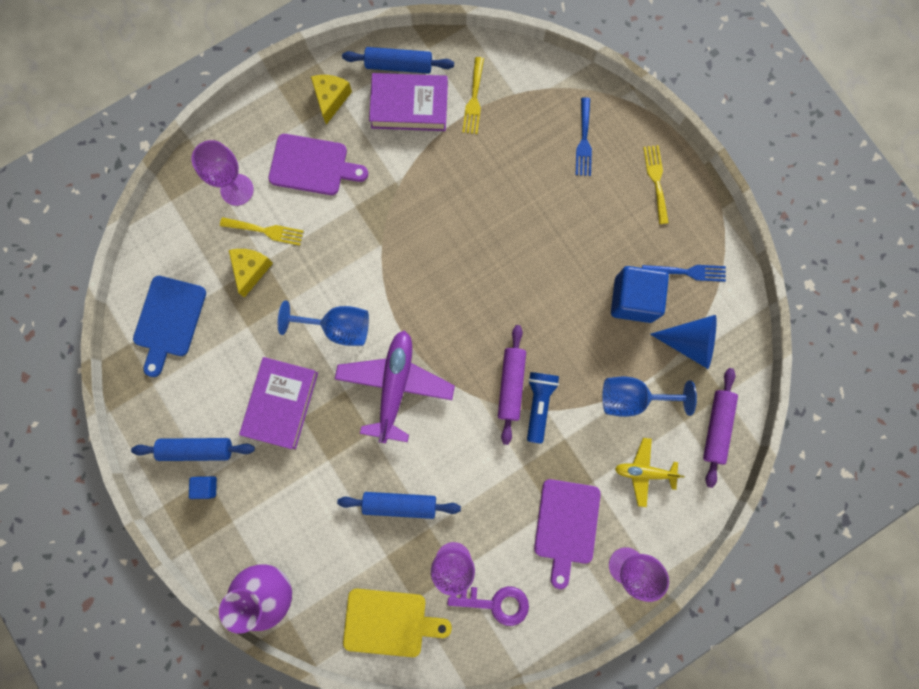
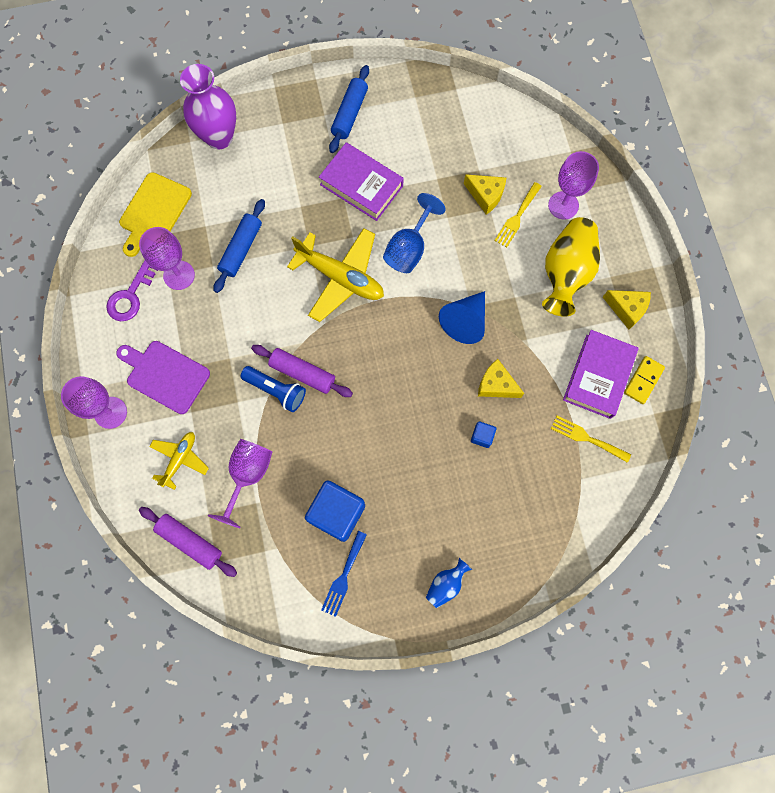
camera: 110 degrees right, 5 degrees down
blue cutting board [133,276,206,377] -> none
blue cube [189,476,217,499] -> blue cube moved to [471,421,496,448]
purple cutting board [269,134,368,195] -> yellow vase [542,217,600,317]
purple plane [335,330,455,443] -> yellow plane [287,228,384,322]
blue rolling pin [342,47,454,74] -> yellow domino [624,356,665,404]
blue fork [576,97,592,176] -> none
blue goblet [602,377,697,417] -> purple goblet [208,439,272,528]
yellow fork [643,145,669,224] -> blue vase [426,558,472,608]
blue cone [650,315,717,369] -> blue cone moved to [439,291,485,344]
none -> yellow cheese [478,359,524,398]

